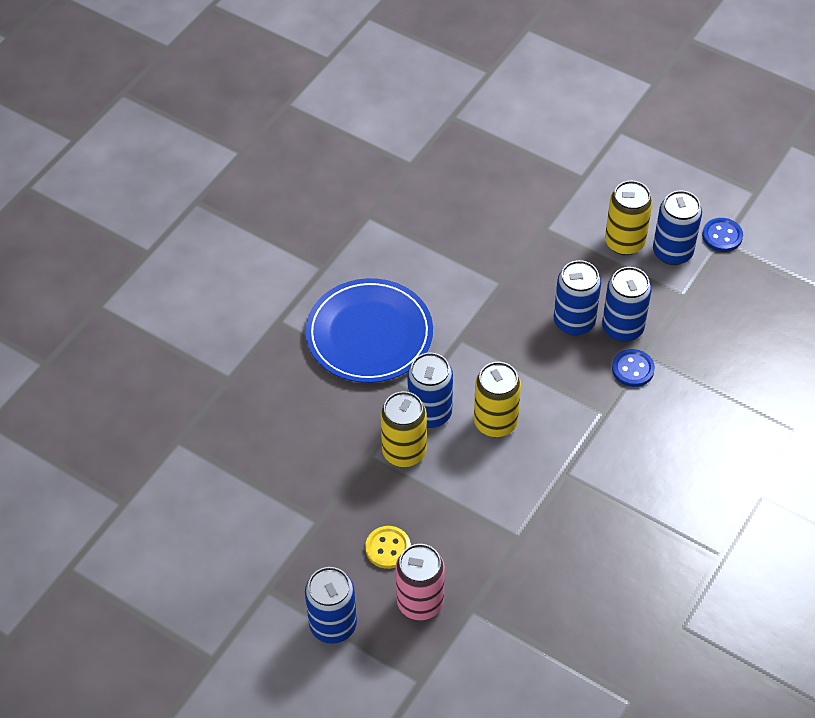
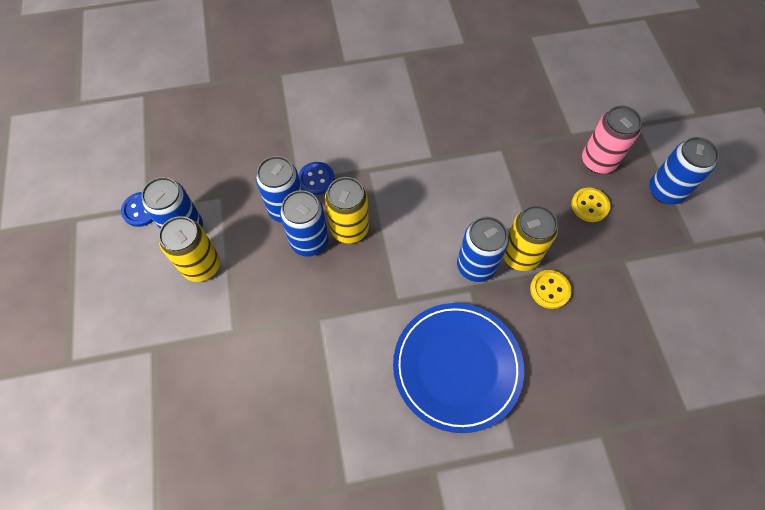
camera: 135 degrees left, 10 degrees up
yellow can [474,362,521,437] -> yellow can moved to [325,177,369,243]
none -> yellow button [530,270,572,309]

